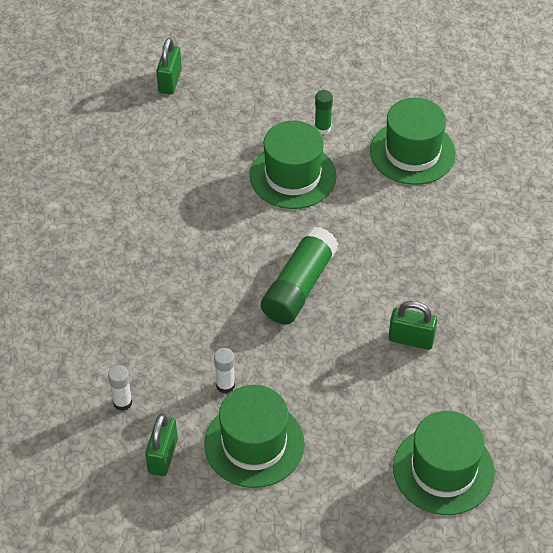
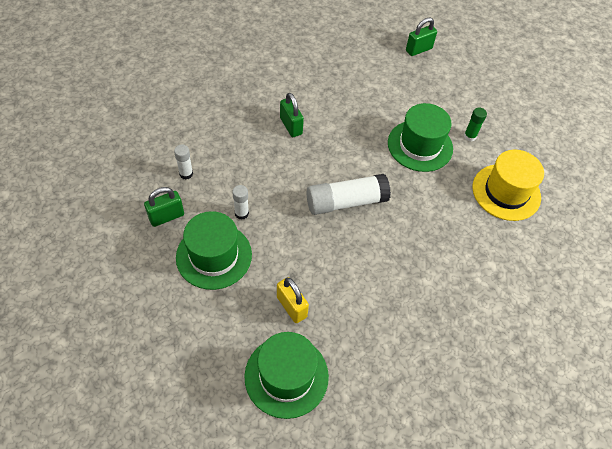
camera: 45 degrees right, 5 degrees up
green glue stick [261,226,338,324] -> white glue stick [307,174,391,215]
green hat [370,98,456,185] -> yellow hat [472,150,544,221]
green padlock [389,301,437,350] -> green padlock moved to [280,93,304,137]
none -> yellow padlock [277,277,309,323]

